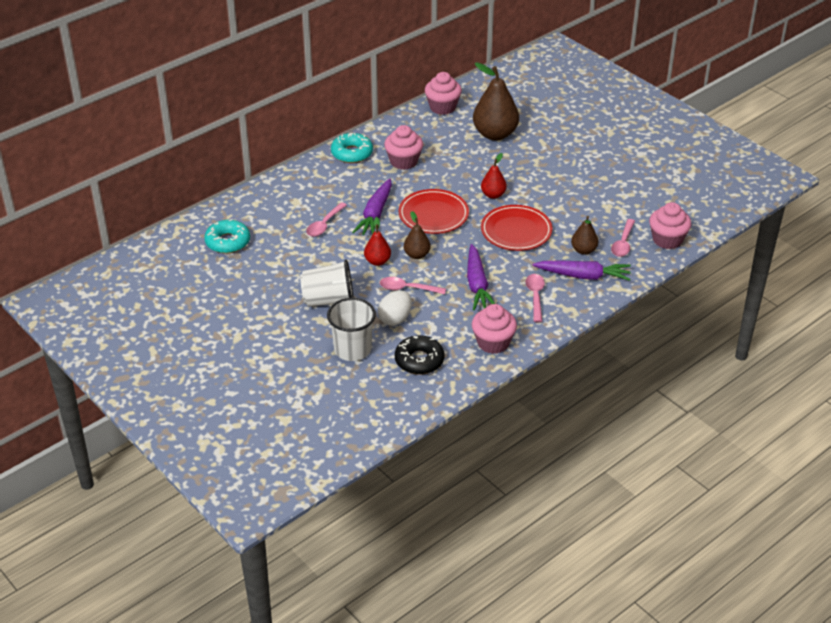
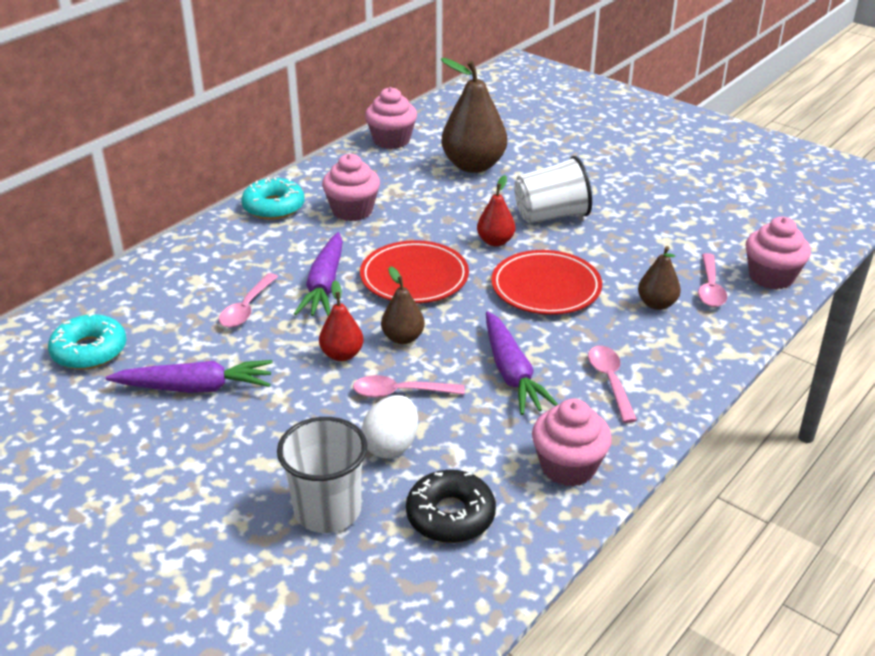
camera: 10 degrees left, 5 degrees down
white cup [300,260,354,307] -> white cup moved to [514,156,592,223]
purple carrot [533,261,631,281] -> purple carrot moved to [106,360,273,393]

